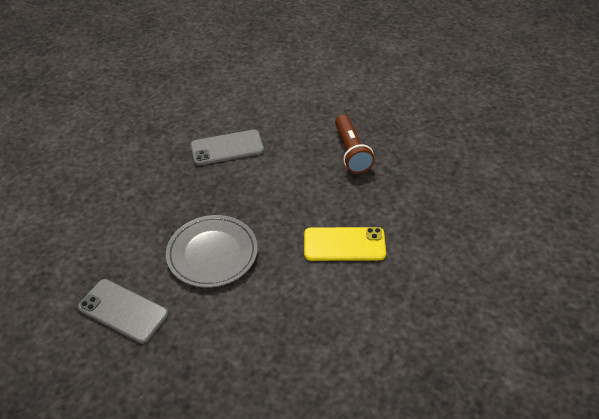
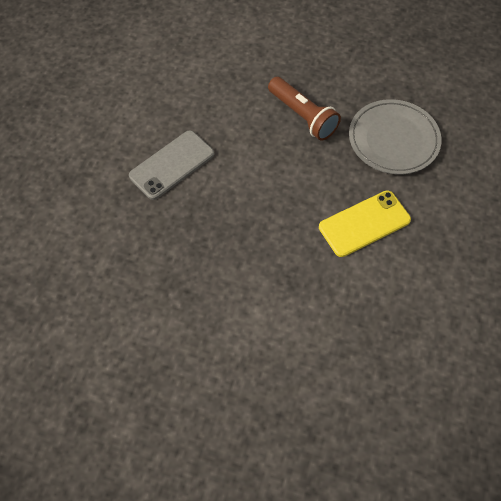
camera: 30 degrees left, 15 degrees up
grey phone [78,279,168,344] -> none
grey plate [166,215,258,288] -> grey plate moved to [349,99,441,175]

